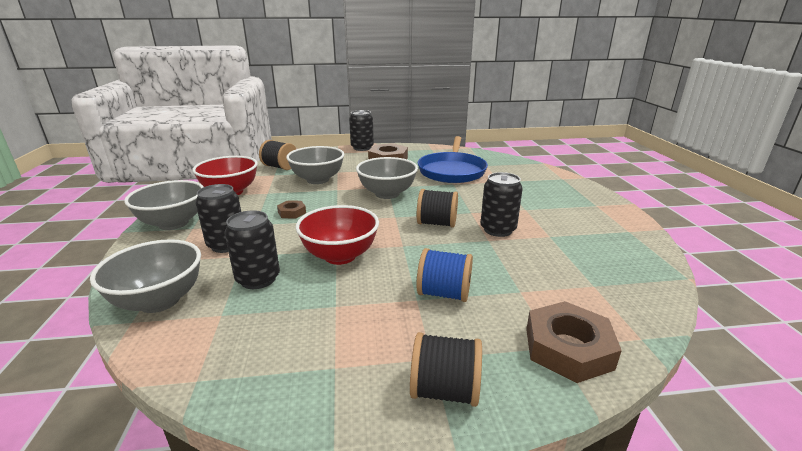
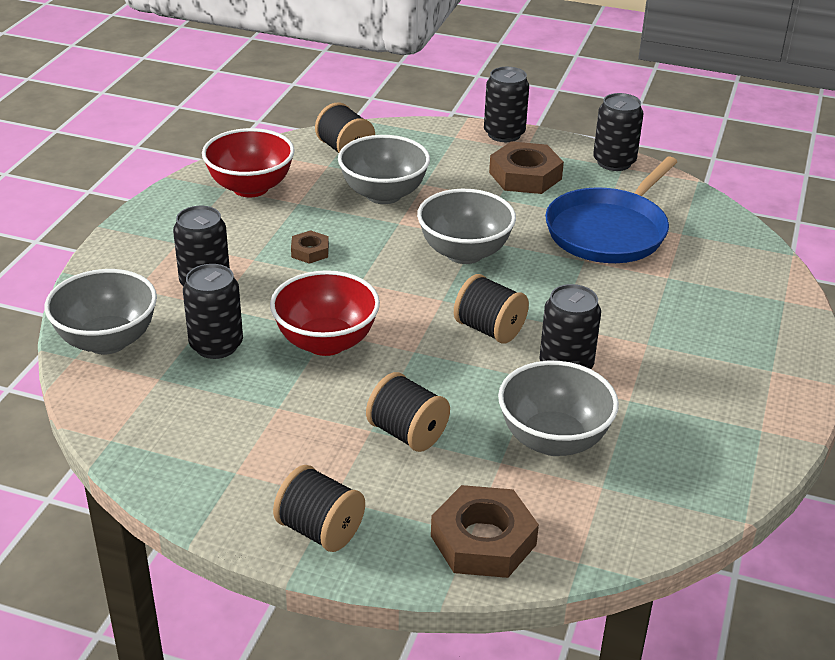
camera: 25 degrees right, 10 degrees up
grey bowl [124,180,204,230] -> grey bowl moved to [498,361,619,456]
blue spool [416,248,473,302] -> black spool [366,372,450,452]
none -> black can [593,93,643,171]

